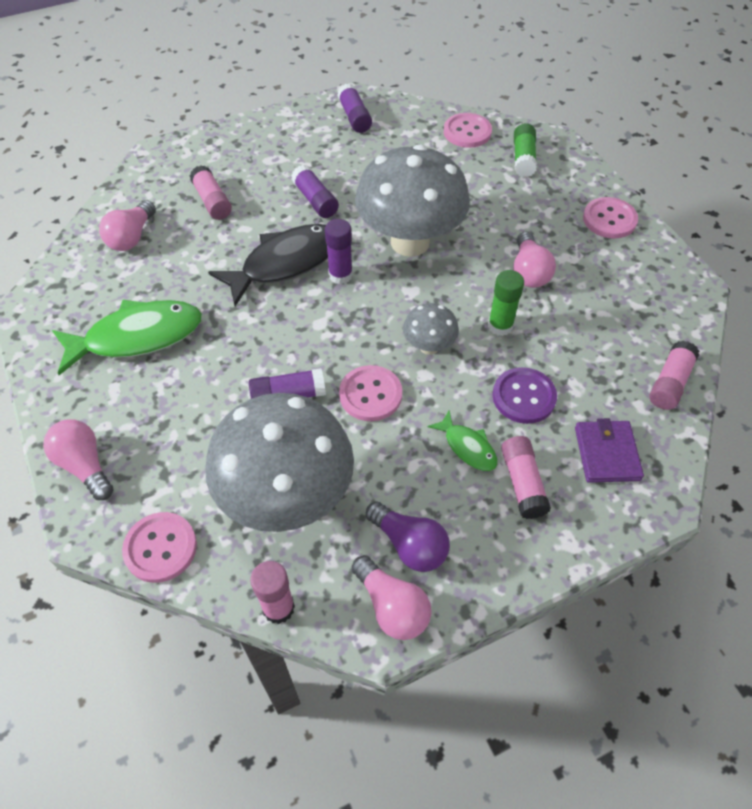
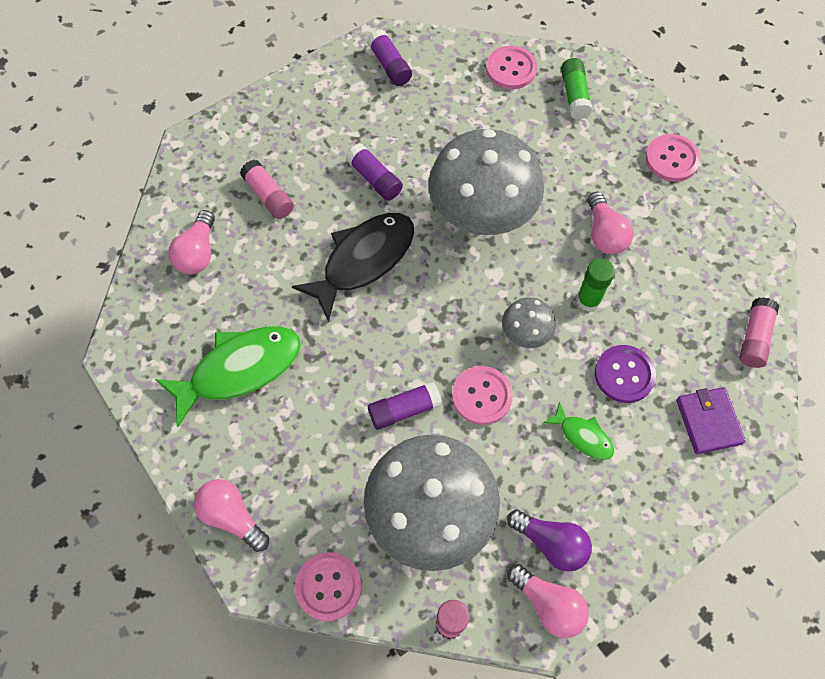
camera: 10 degrees left, 10 degrees up
purple glue stick [325,219,353,284] -> none
pink glue stick [501,436,551,519] -> none

